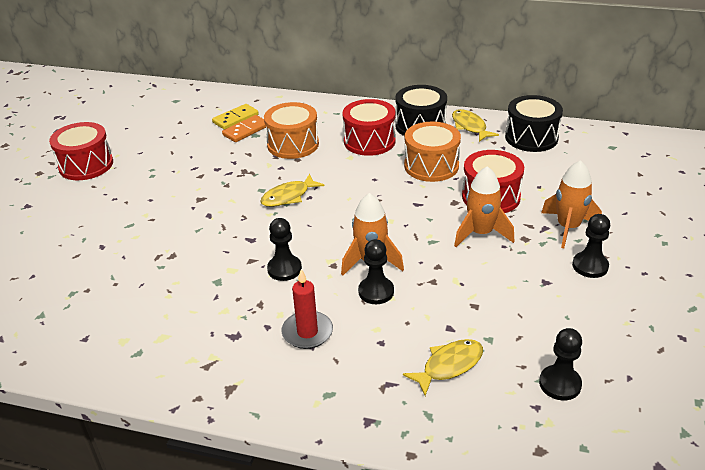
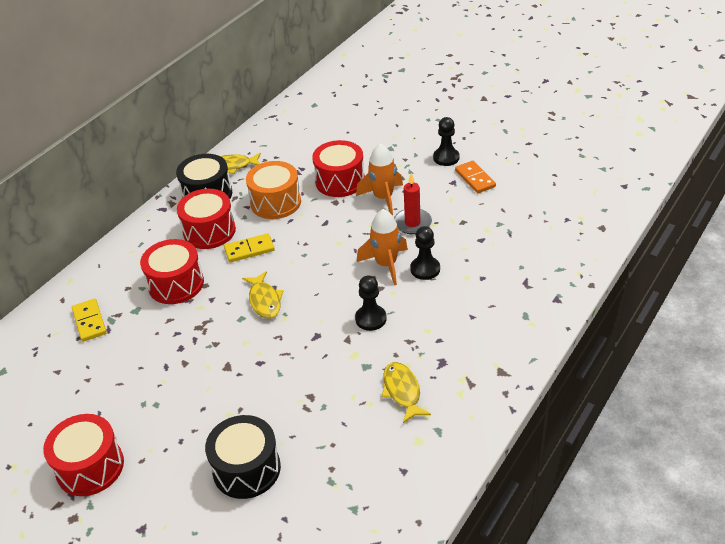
camera: 70 degrees left, 5 degrees up
orange domino [222,115,266,142] -> orange domino moved to [455,161,496,193]
orange drum [264,102,319,159] -> red drum [140,239,204,304]
red candle [281,269,333,349] -> red candle moved to [394,173,432,234]
yellow fish [403,339,483,396] -> yellow fish moved to [382,362,431,423]
black drum [505,95,563,152] -> black drum moved to [205,415,281,499]
black pawn [539,328,582,401] -> none
orange rocket [541,160,602,248] -> none
none -> yellow domino [224,233,275,262]

